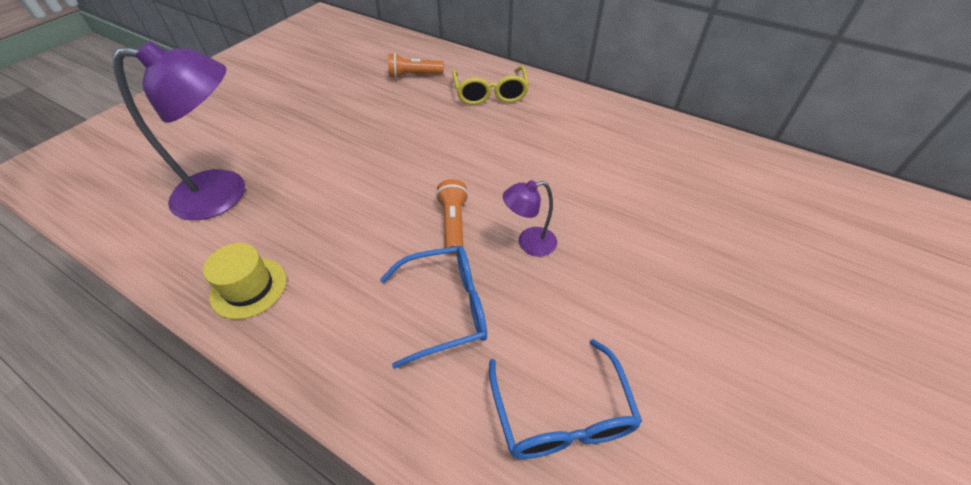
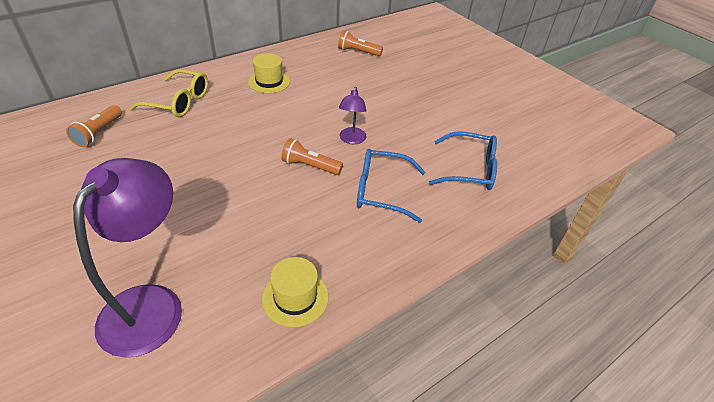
camera: 70 degrees left, 5 degrees down
blue glasses [380,246,487,369] -> blue glasses turned 90 degrees counterclockwise [357,149,425,223]
none -> yellow hat [248,53,290,93]
none -> orange flashlight [338,30,383,56]

